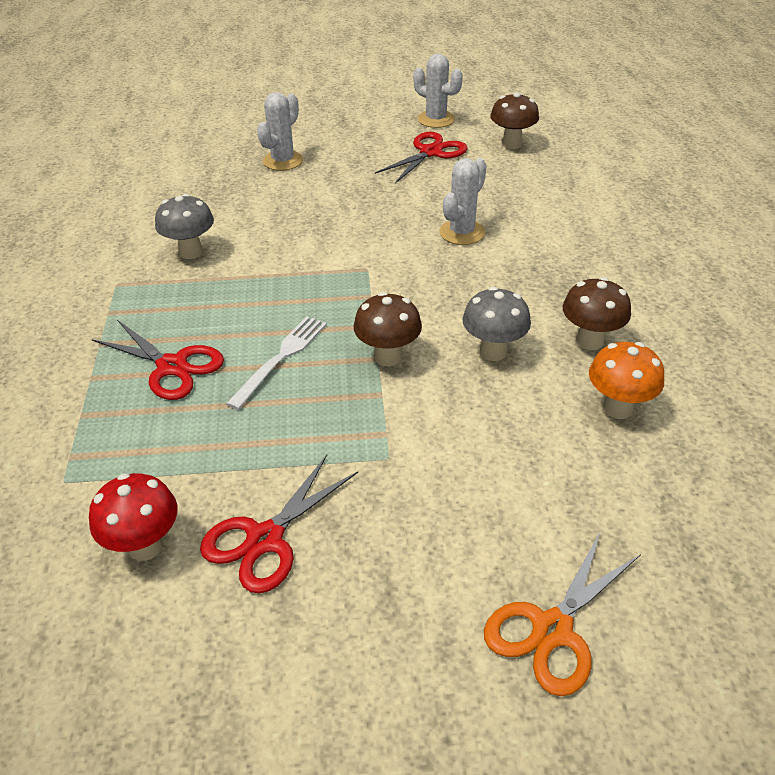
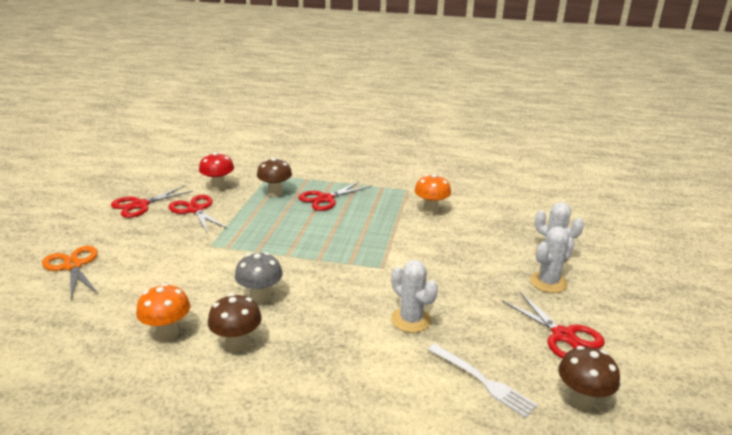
camera: 105 degrees right, 15 degrees down
grey mushroom [155,194,214,259] -> orange mushroom [414,174,451,215]
white fork [226,316,327,410] -> white fork moved to [428,344,538,418]
brown mushroom [354,292,422,366] -> brown mushroom moved to [257,158,292,197]
white cactus [413,53,463,128] -> white cactus moved to [530,227,575,293]
none -> red scissors [111,186,193,218]

